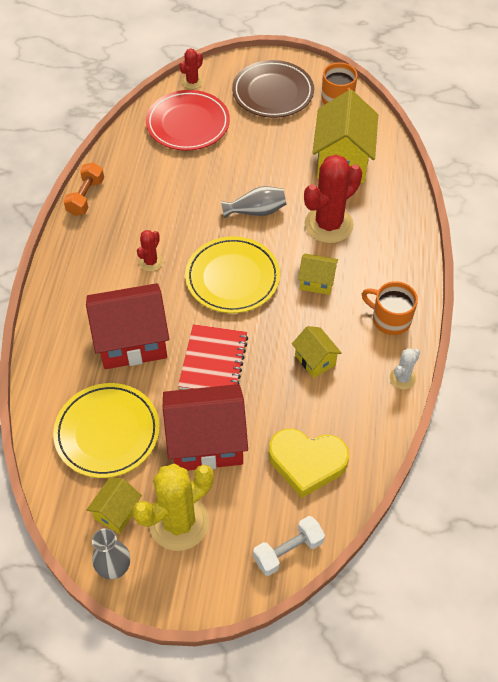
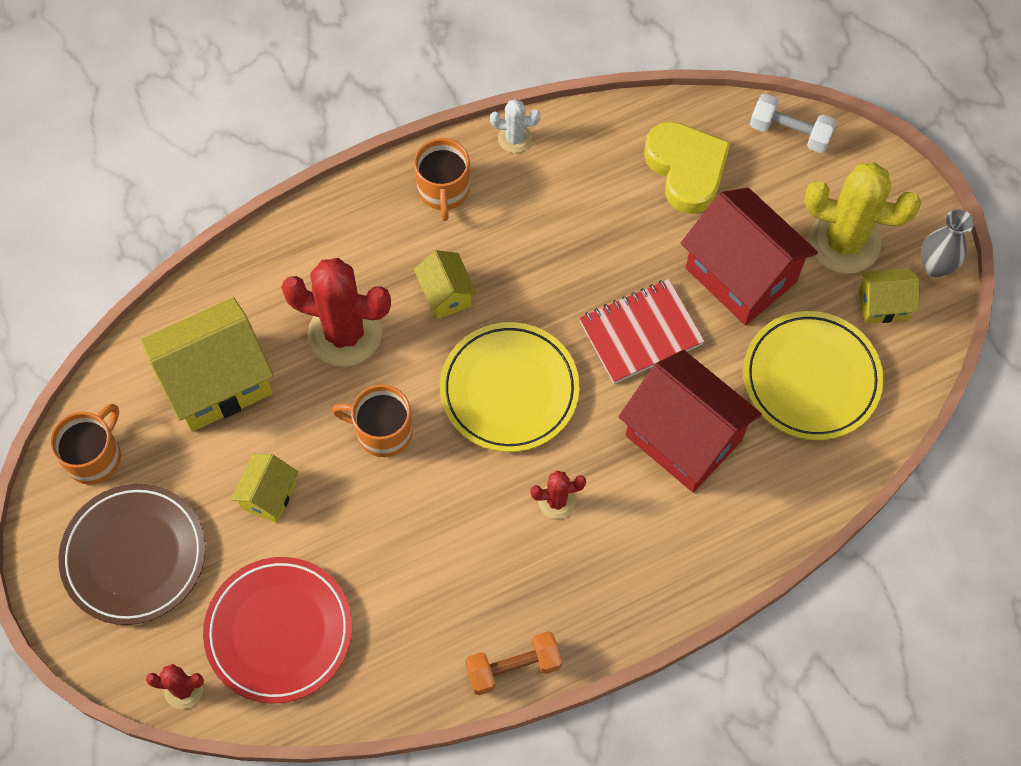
camera: 125 degrees left, 10 degrees up
grey vase [221,186,286,218] -> orange mug [332,384,413,457]
yellow house [292,326,342,378] -> yellow house moved to [231,454,299,523]

